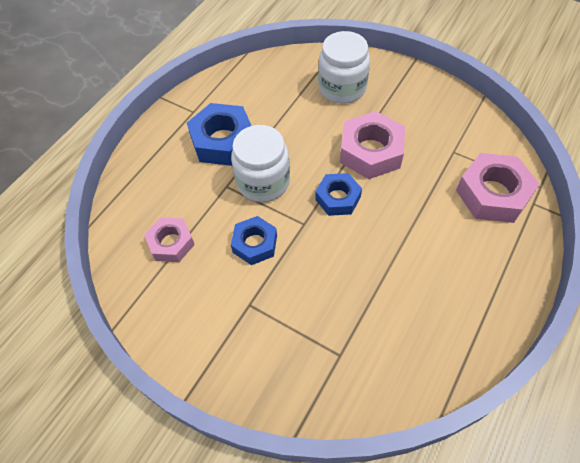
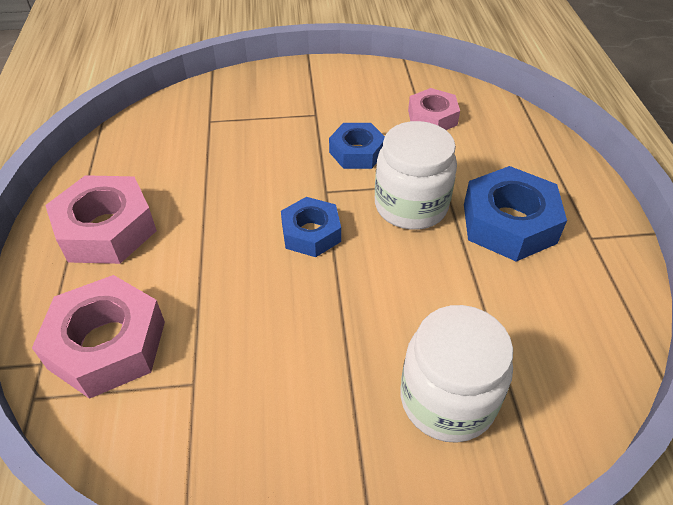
camera: 140 degrees right, 10 degrees down
pink nut [340,111,405,179] -> pink nut moved to [45,175,157,264]

